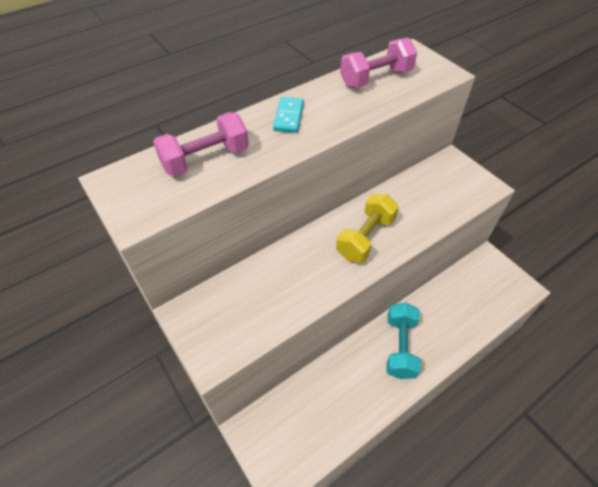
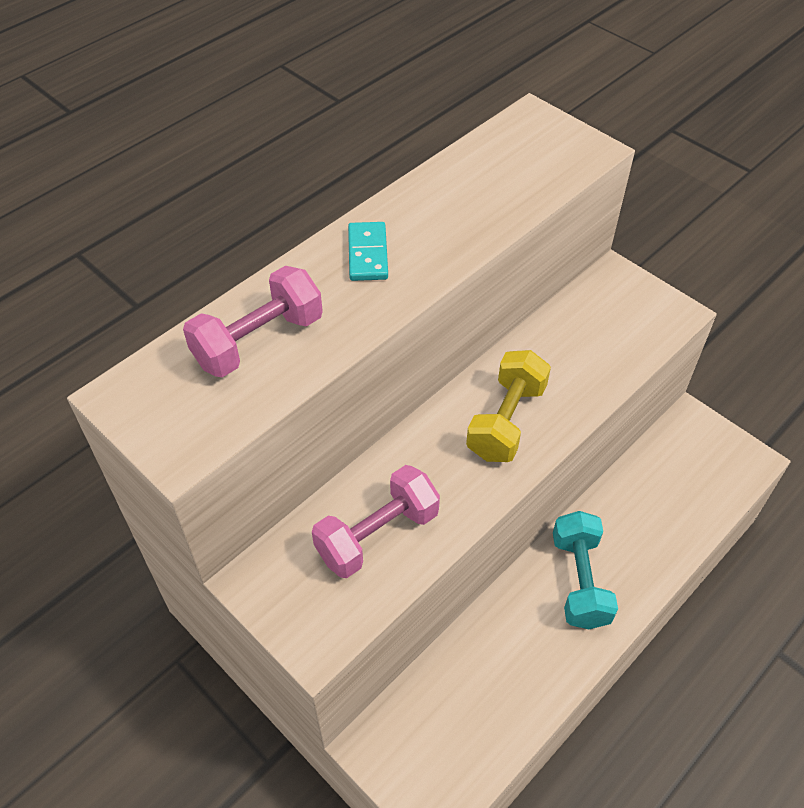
camera: 10 degrees left, 0 degrees up
pink dumbbell [340,38,417,88] -> pink dumbbell moved to [312,465,440,578]

